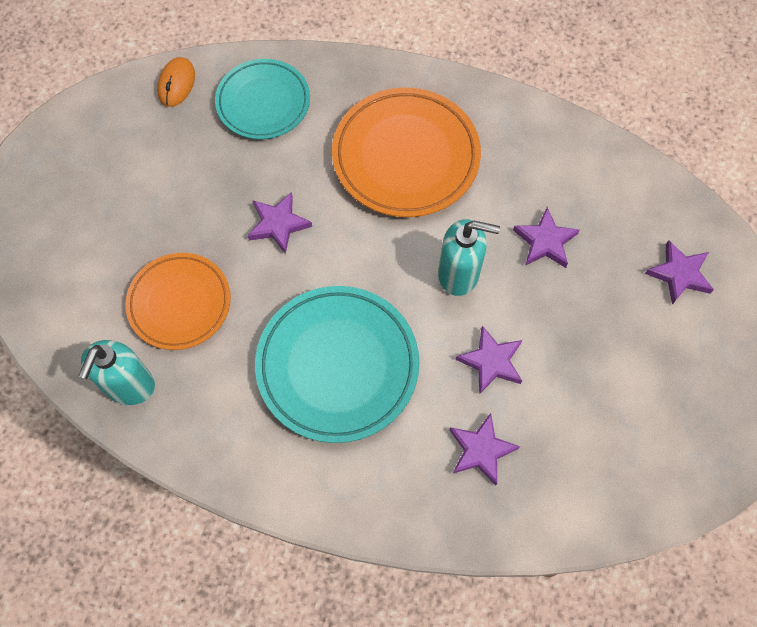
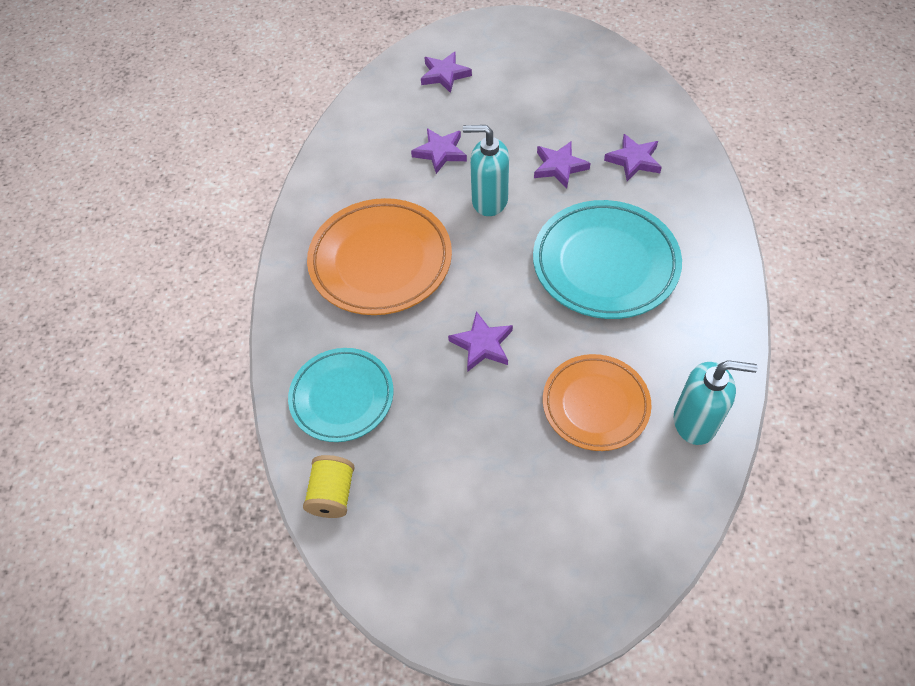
camera: 100 degrees left, 10 degrees down
orange mouse [157,57,195,107] -> yellow spool [303,455,355,518]
turquoise soap dispenser [438,219,500,296] -> turquoise soap dispenser turned 75 degrees counterclockwise [463,125,509,216]

